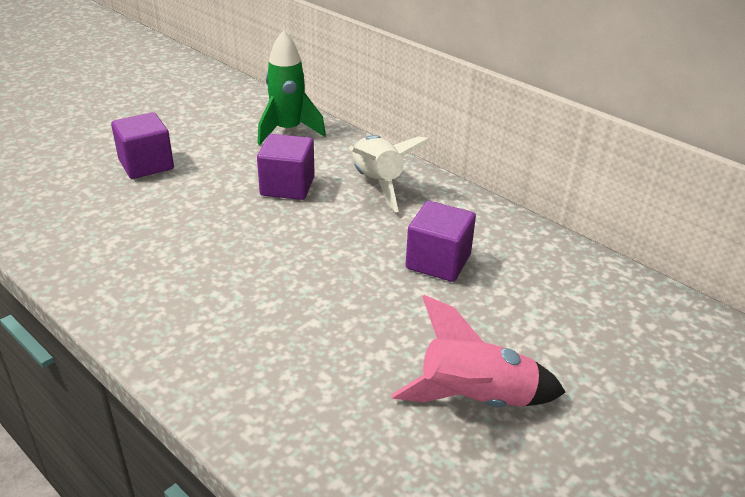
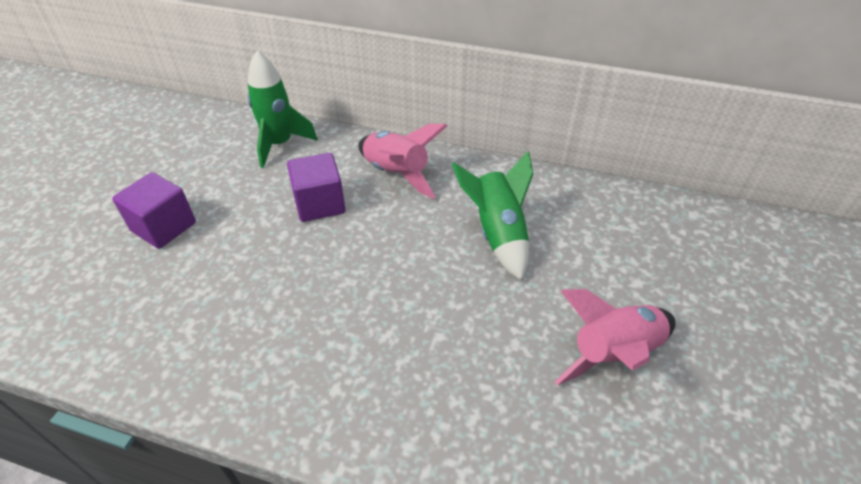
camera: 25 degrees left, 10 degrees up
white rocket [349,135,431,212] -> pink rocket [358,124,447,199]
purple cube [406,201,476,282] -> green rocket [452,151,533,281]

